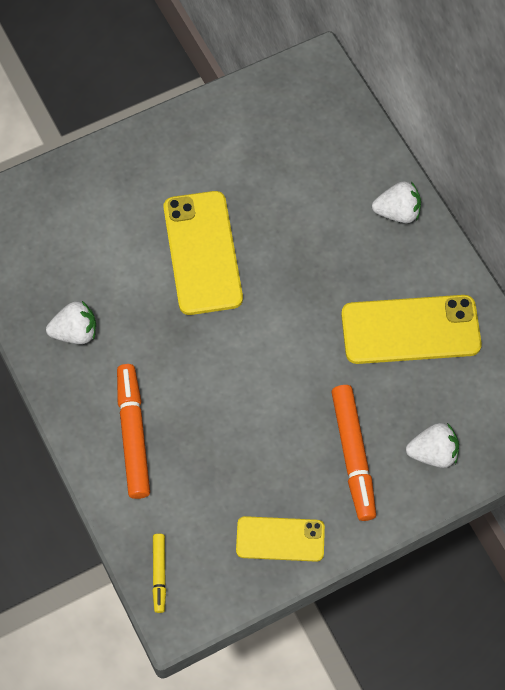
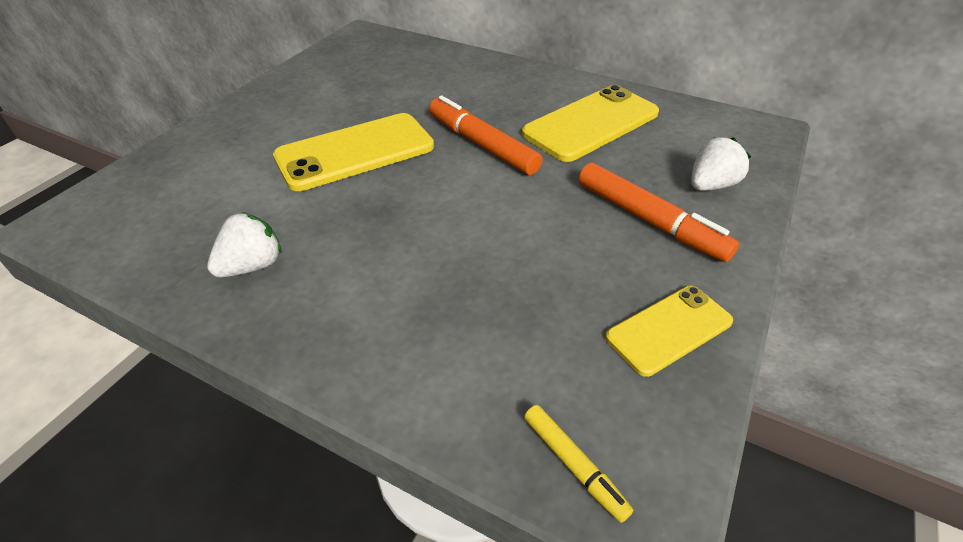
camera: 35 degrees left, 20 degrees down
orange marker [117,364,150,499] -> orange marker moved to [429,96,543,175]
yellow phone [163,191,243,315] -> yellow phone turned 75 degrees counterclockwise [273,113,434,191]
white strawberry [372,182,421,223] -> none

